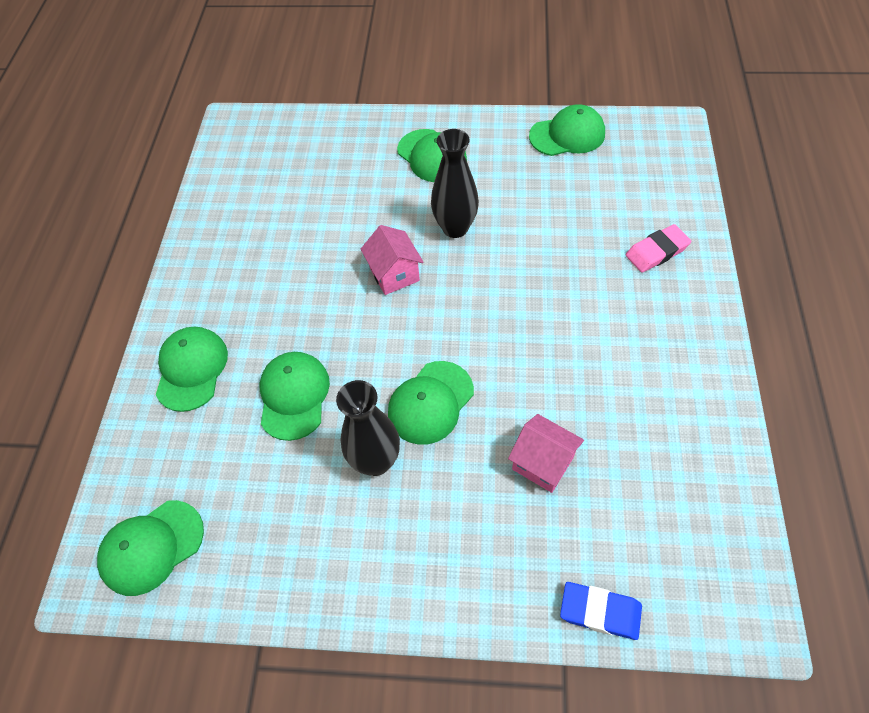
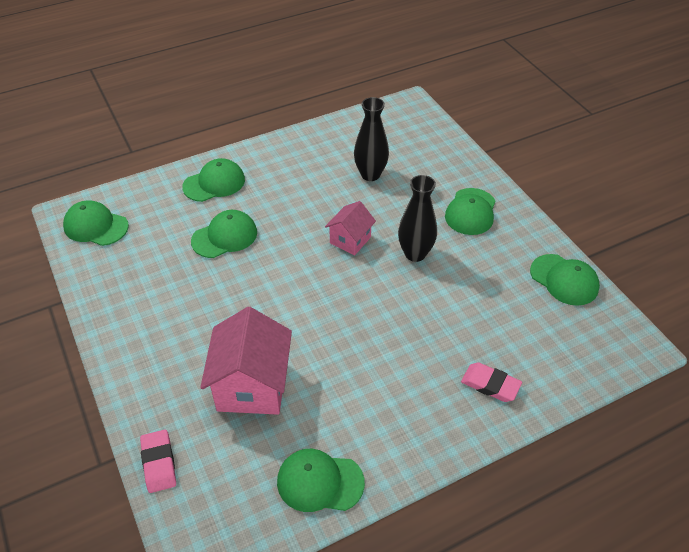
camera: 55 degrees right, 10 degrees down
black vase [336,380,400,476] -> black vase moved to [354,97,389,181]
green cap [388,361,474,445] -> green cap moved to [277,449,365,512]
pink house [508,414,584,493] -> pink house [200,307,292,415], size x1.76
blue eraser [560,582,642,640] -> pink eraser [140,430,176,493]

